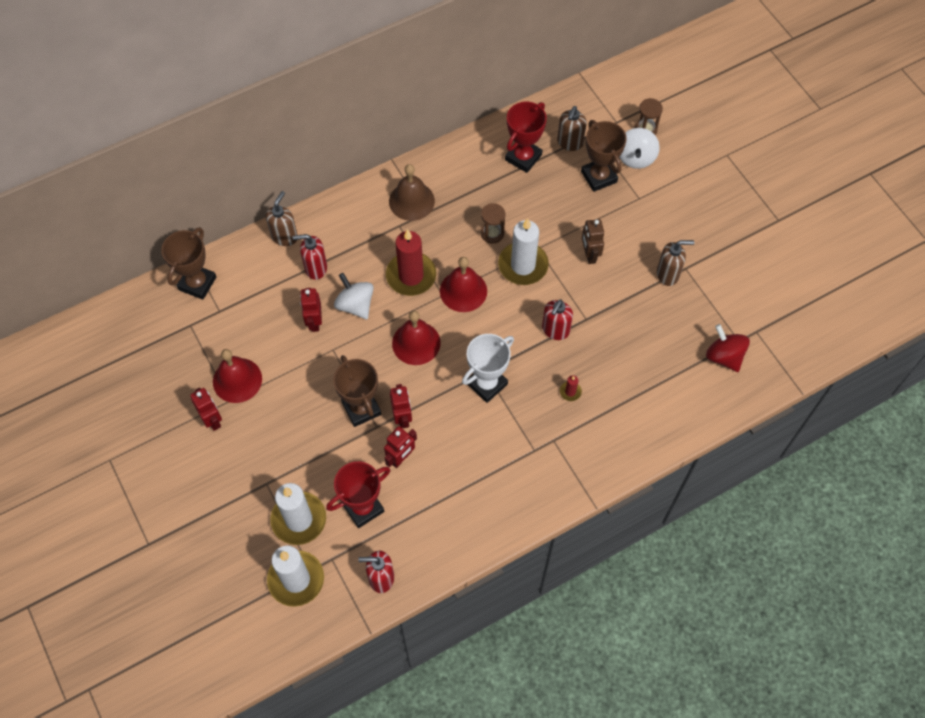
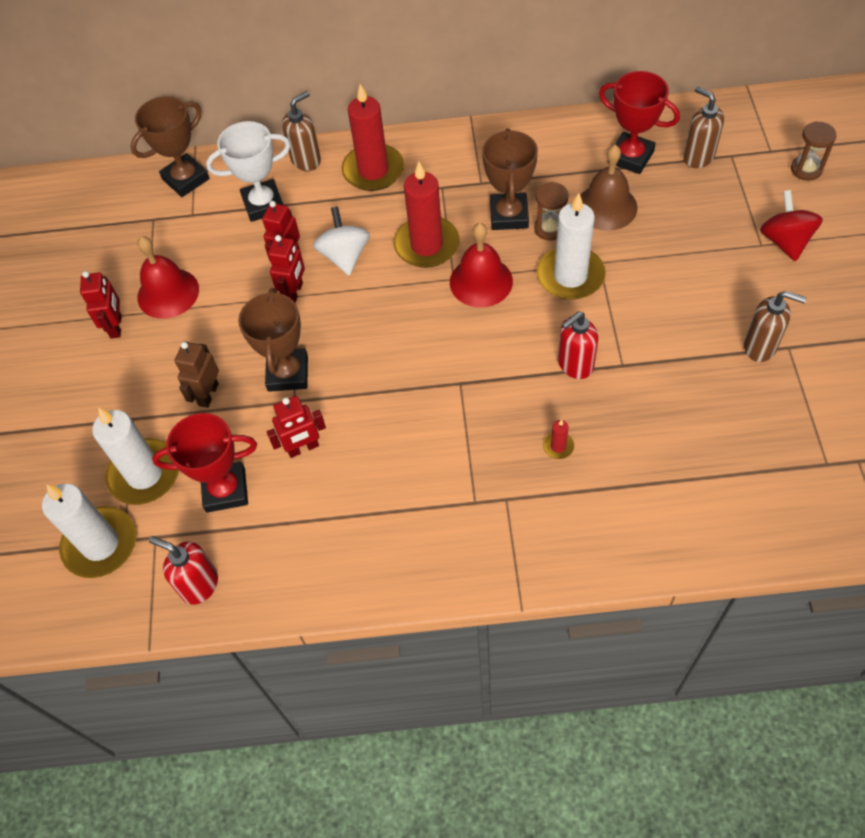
camera: 30 degrees right, 5 degrees down
red soap dispenser [292,234,327,280] -> none
brown bell [389,164,435,221] -> brown bell moved to [580,145,637,231]
red robot [390,384,412,428] -> red robot moved to [268,235,305,303]
red bell [392,311,441,365] -> none
white trophy [462,334,514,403] -> white trophy moved to [206,121,291,222]
red trophy [505,101,547,173] -> red trophy turned 60 degrees clockwise [599,71,680,174]
brown soap dispenser [557,106,587,151] -> brown soap dispenser turned 90 degrees clockwise [683,86,724,168]
brown trophy [581,120,627,192] -> brown trophy moved to [482,128,538,230]
brown robot [582,219,604,264] -> brown robot moved to [174,342,219,408]
white spinning top [619,128,660,169] -> none
red spinning top [706,324,750,372] -> red spinning top moved to [760,190,823,262]
none -> red candle [342,84,404,191]

